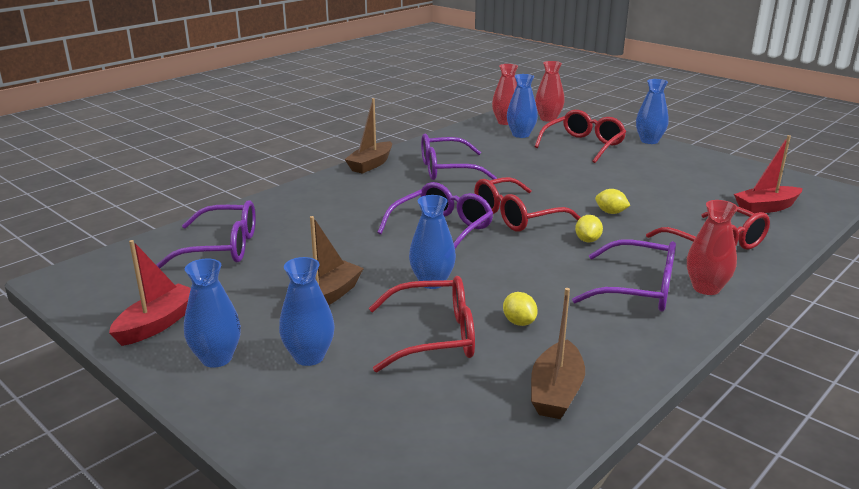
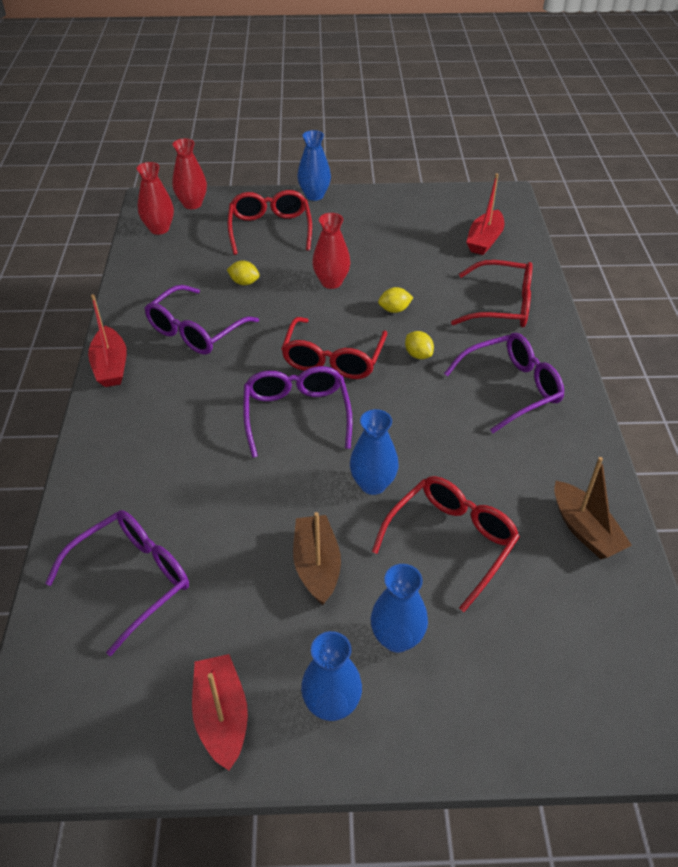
camera: 45 degrees left, 20 degrees up
brown boat [344,98,392,174] -> red boat [88,294,127,387]
yellow lemon [503,292,538,326] -> yellow lemon moved to [227,261,260,285]
blue vase [507,74,538,138] -> none
red vase [687,200,738,295] -> red vase moved to [312,213,350,289]

